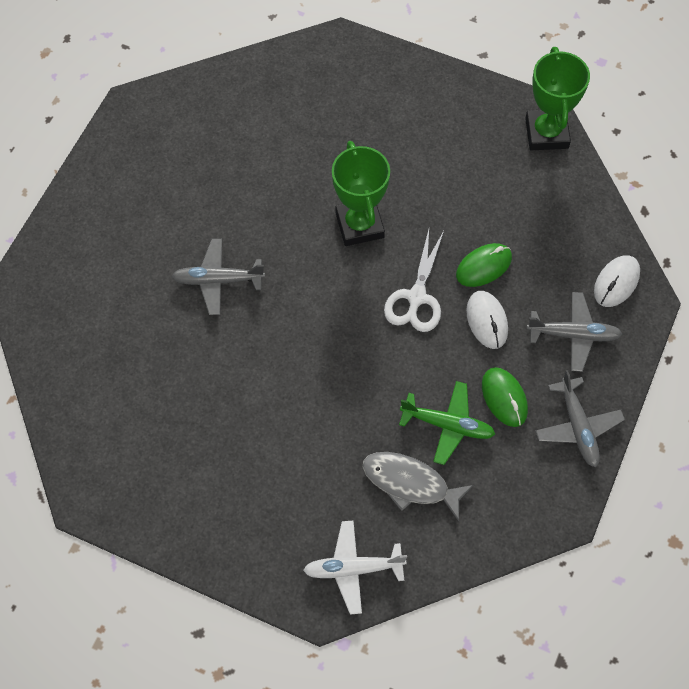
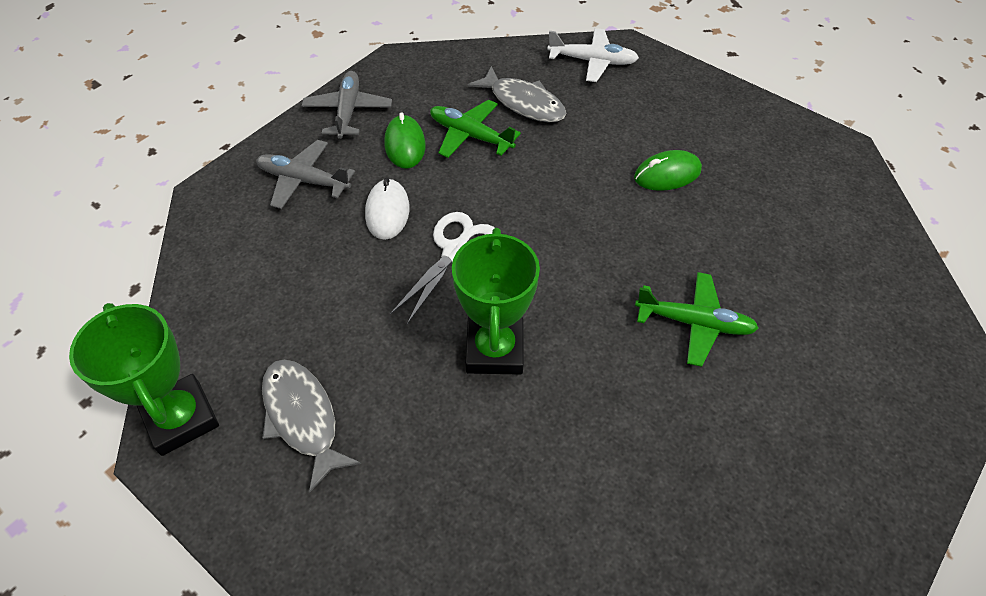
camera: 165 degrees left, 10 degrees down
grey plane [172,239,265,315] -> green plane [635,272,759,367]
green mouse [456,243,512,287] -> green mouse moved to [634,150,702,191]
green trophy [525,47,590,150] -> green trophy turned 45 degrees counterclockwise [69,303,219,456]
white mouse [594,255,640,307] -> none
none -> grey fish [262,359,361,492]

